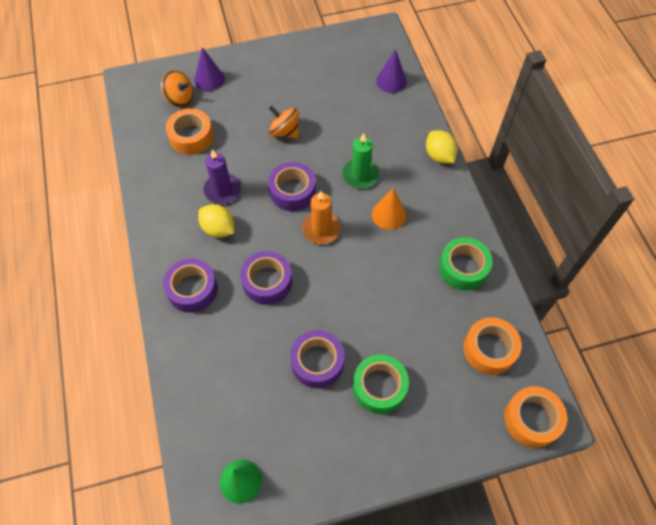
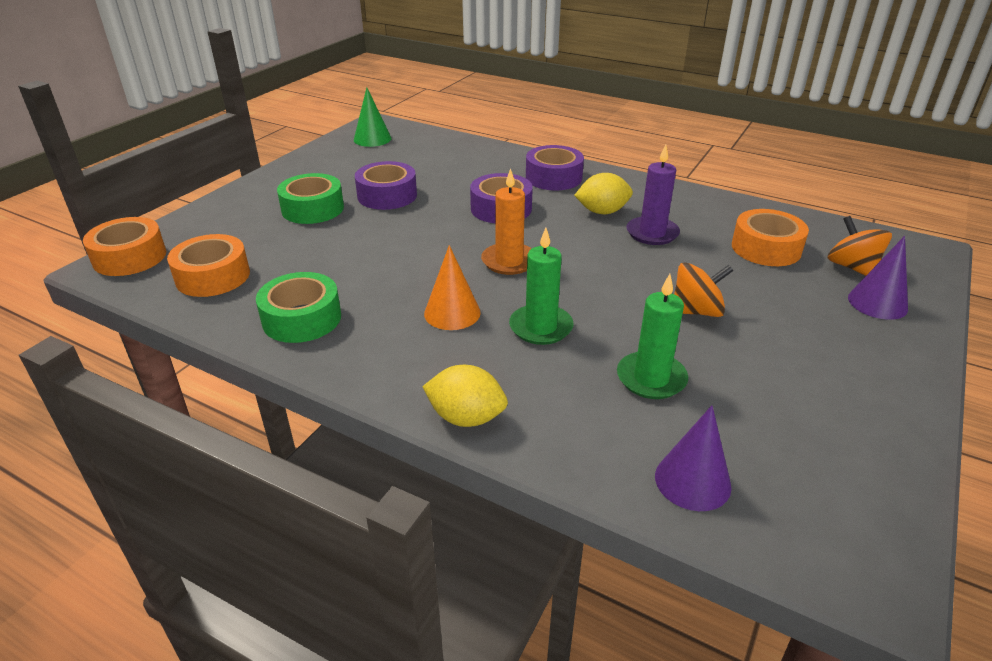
camera: 135 degrees right, 25 degrees down
orange spinning top [161,70,193,108] -> orange spinning top turned 90 degrees clockwise [828,216,892,276]
purple tape [268,162,316,211] -> none
none -> green candle [617,274,688,399]

